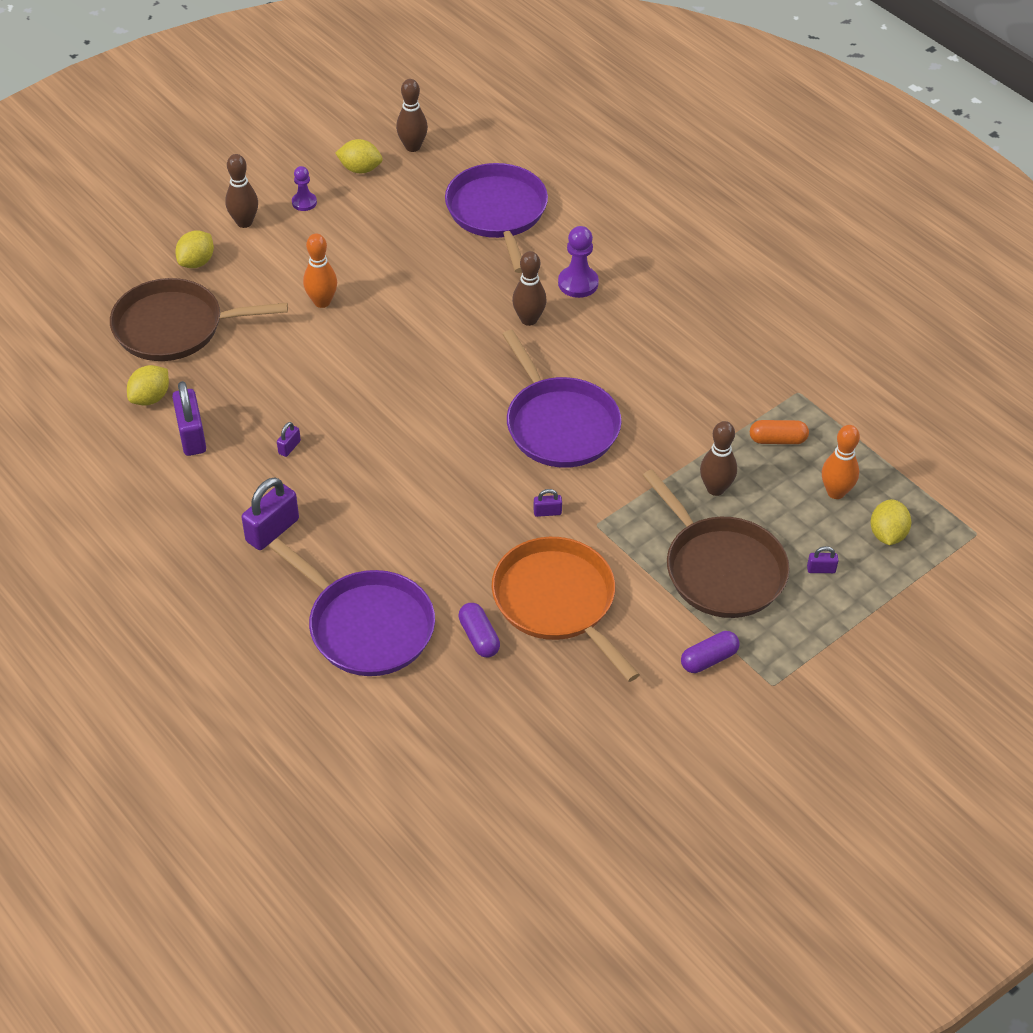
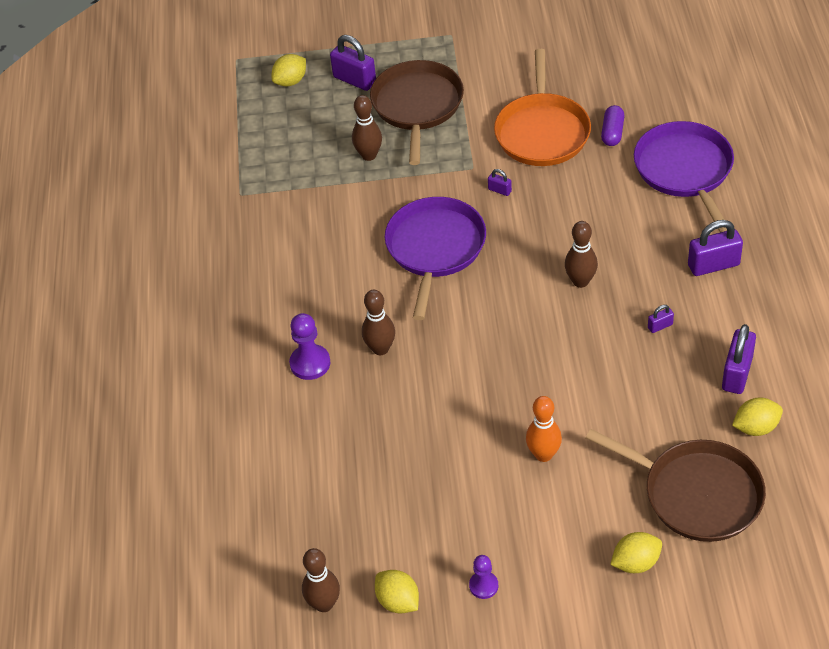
camera: 140 degrees left, 0 degrees up
brown bowling pin [225,154,258,228] -> brown bowling pin moved to [565,221,598,288]
purple pan [445,163,548,273] -> none
purple capsule [681,631,740,673] -> none
orange capsule [750,420,809,444] -> none
purple padlock [807,546,839,573] -> purple padlock [330,35,376,91], size x2.07
orange bowling pin [822,425,860,499] -> none

